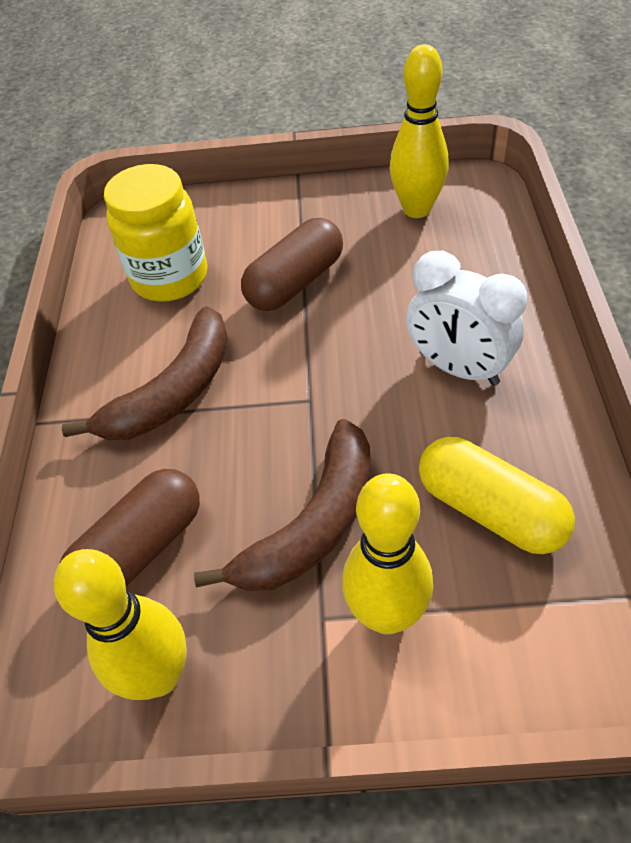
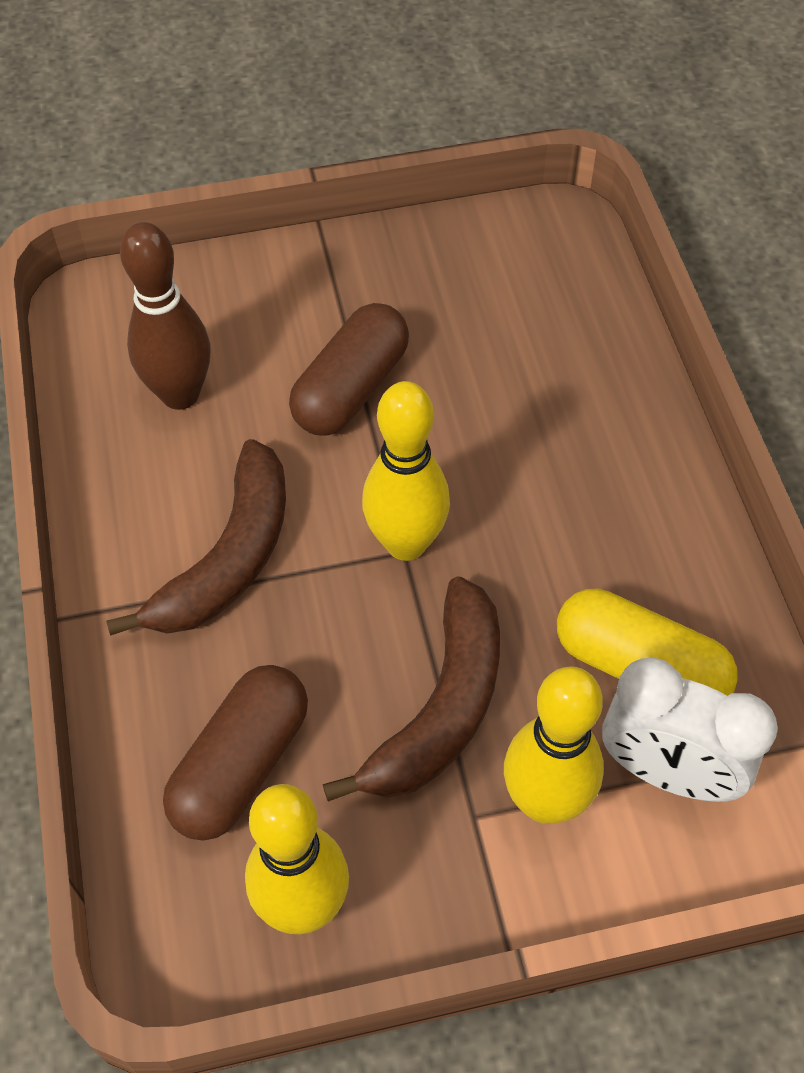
camera: 15 degrees left, 5 degrees up
yellow jar [104,164,207,302] -> brown bowling pin [120,222,210,410]
yellow bowling pin [390,44,448,218] -> yellow bowling pin moved to [362,381,450,561]
white clock [406,251,527,386] -> white clock moved to [602,658,778,802]

